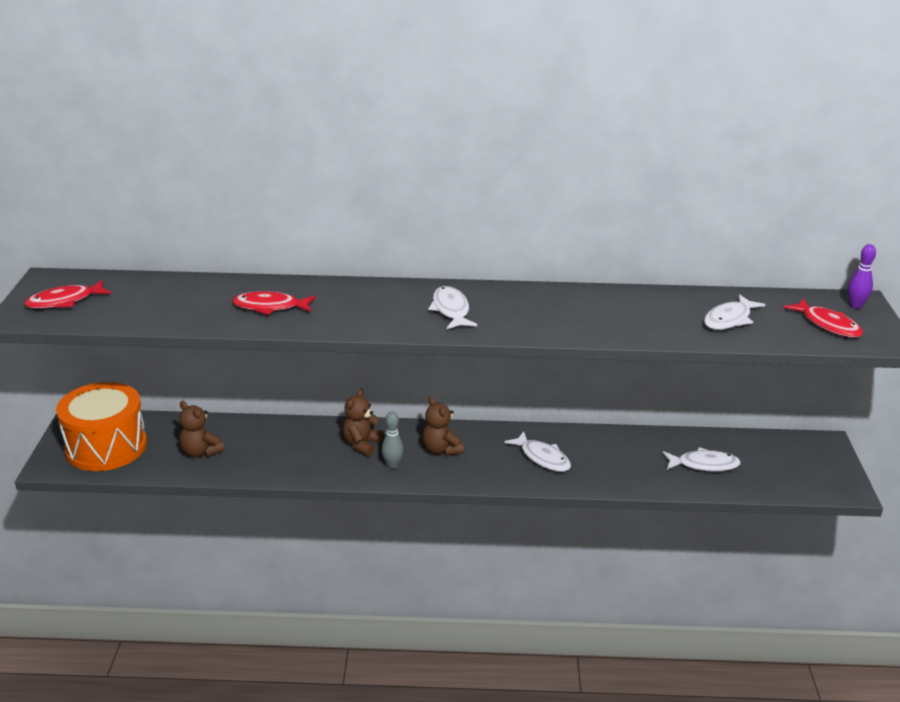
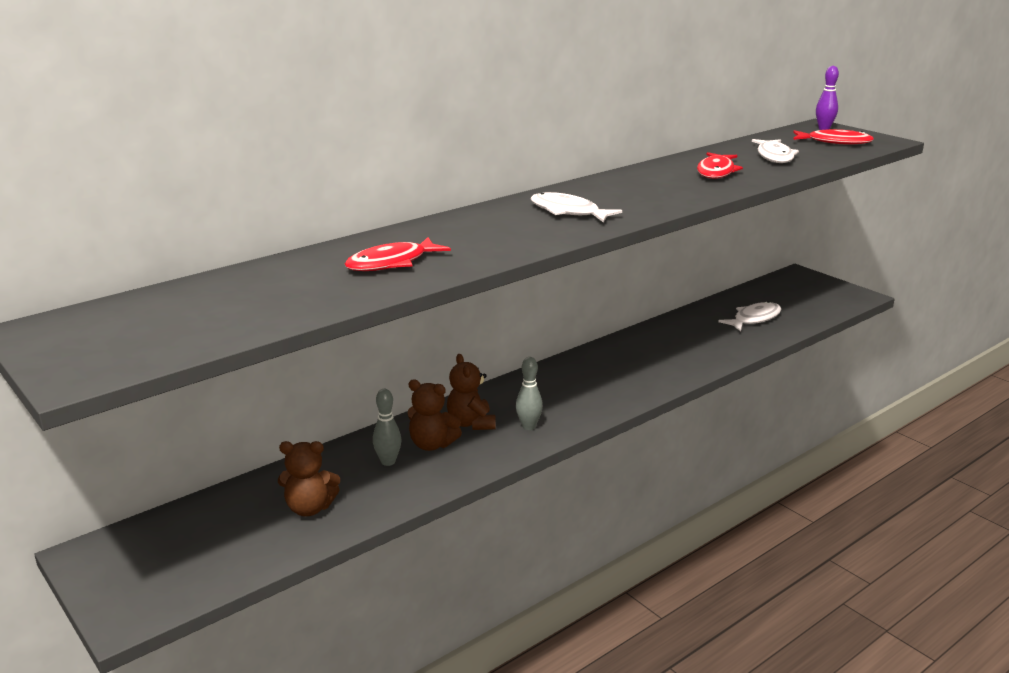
camera: 40 degrees left, 5 degrees down
red fish [24,280,111,309] -> red fish moved to [697,152,743,179]
orange drum [56,382,147,471] -> none
brown teddy bear [422,397,464,456] -> brown teddy bear moved to [408,379,462,451]
white fish [505,431,571,472] -> none
none -> grey bowling pin [373,389,401,466]

